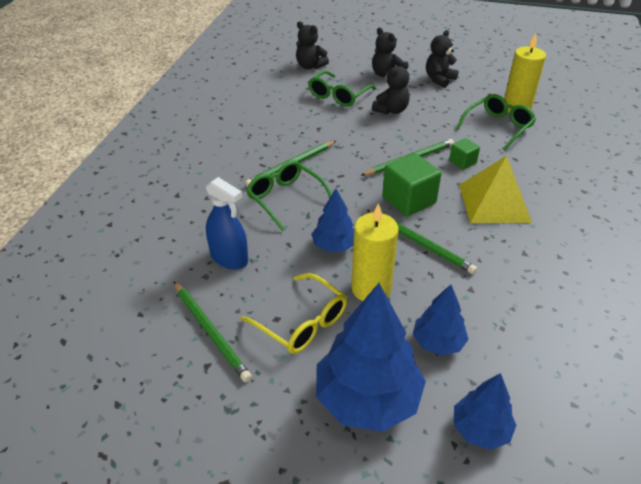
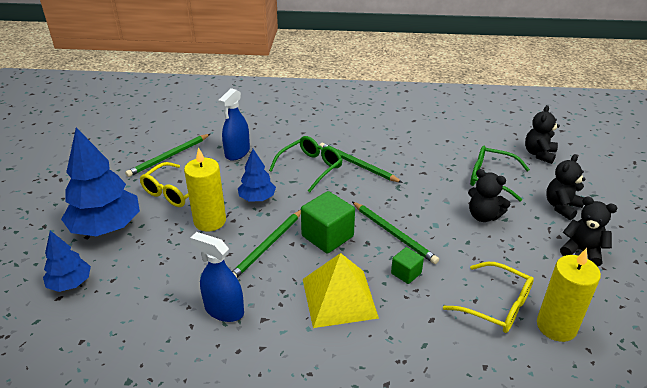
camera: 80 degrees right, 5 degrees down
blue tree [413,284,469,356] -> none
green glasses [457,94,536,151] -> yellow glasses [443,262,534,333]
none -> blue spray bottle [190,232,244,322]

